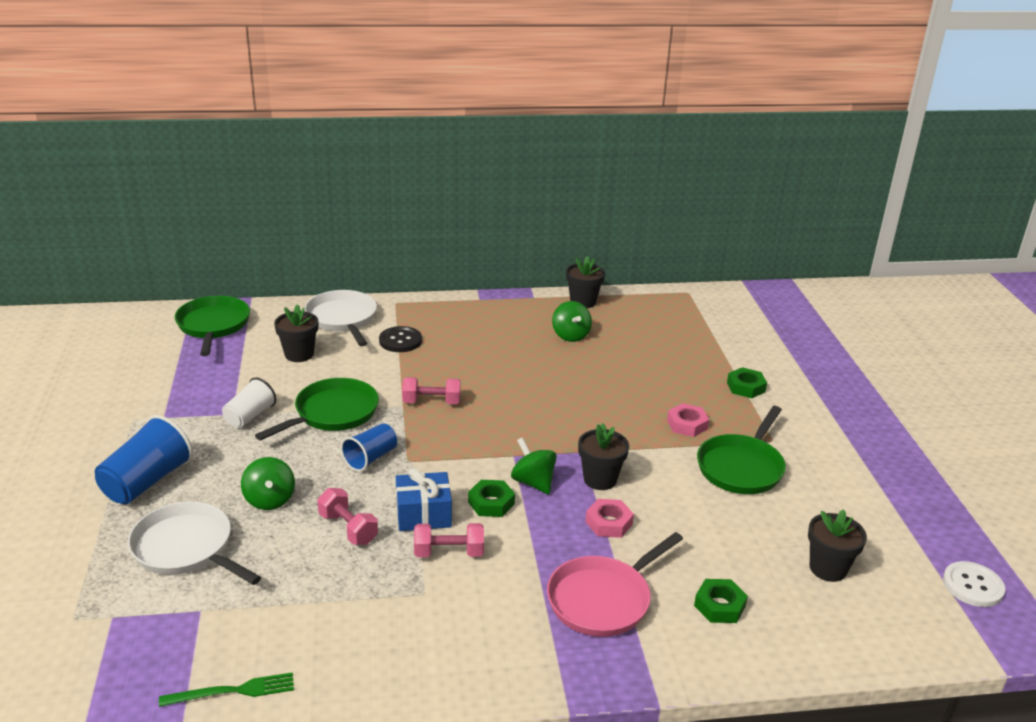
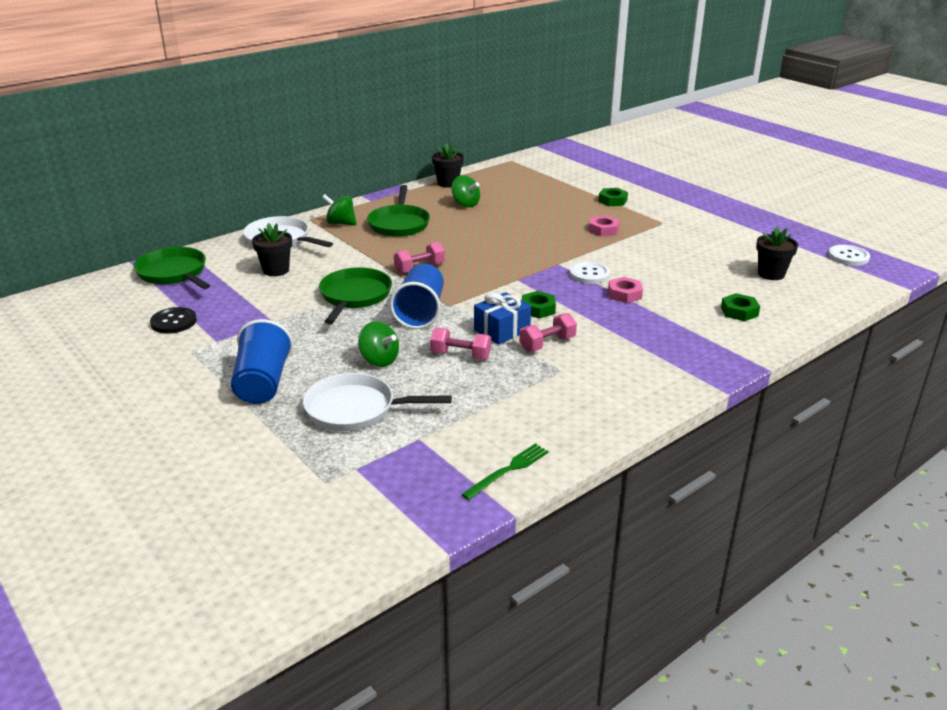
camera: 30 degrees left, 0 degrees up
white cup [222,378,276,428] -> none
blue cup [341,423,397,472] -> blue cup [390,264,444,329], size x1.57
black button [379,326,422,352] -> black button moved to [150,307,197,334]
green spinning top [511,437,557,494] -> green spinning top moved to [322,194,357,225]
pink pan [547,532,683,637] -> none
black flower pot [578,423,629,490] -> white button [570,261,610,284]
green pan [697,406,786,494] -> green pan moved to [367,185,430,237]

